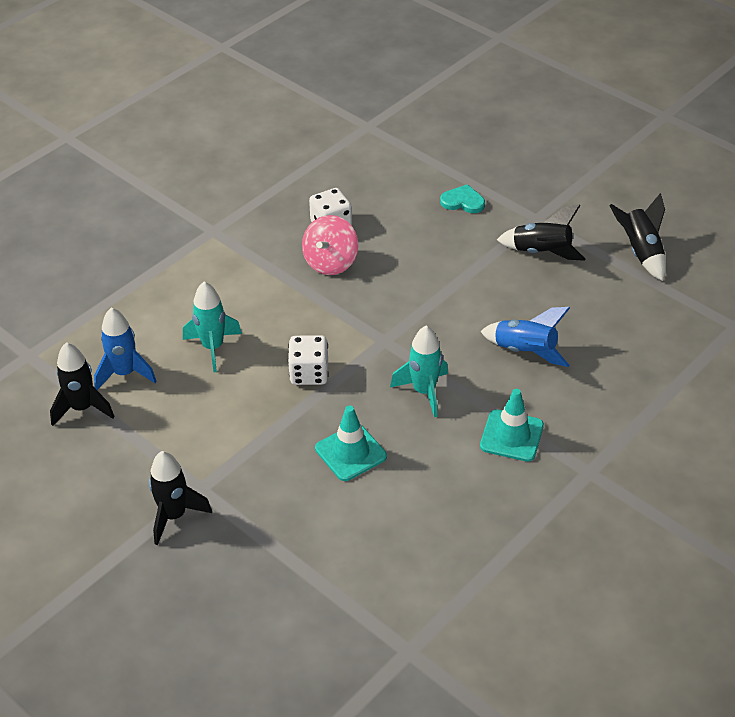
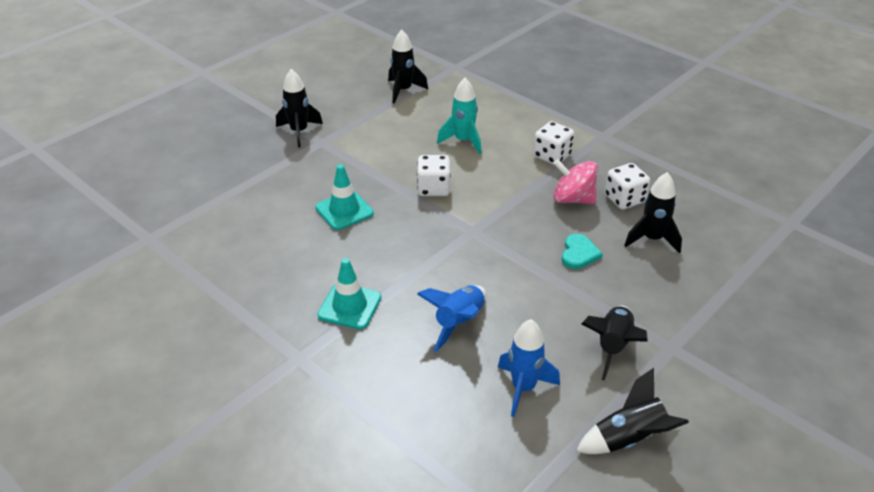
camera: 90 degrees right, 5 degrees down
blue rocket [94,307,157,390] -> blue rocket moved to [498,319,560,417]
turquoise rocket [390,325,448,417] -> none
turquoise heart [440,184,485,213] -> turquoise heart moved to [562,234,603,269]
none -> white dice [533,121,574,165]
none -> black rocket [624,172,682,254]

